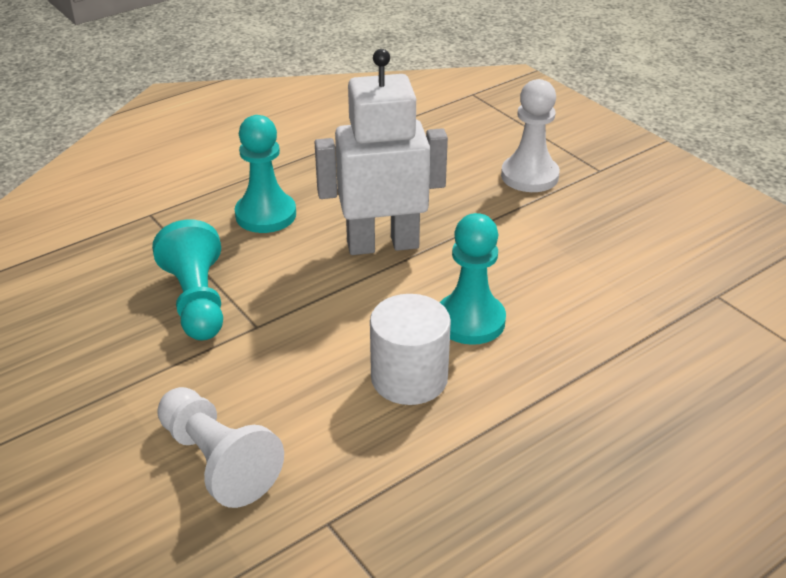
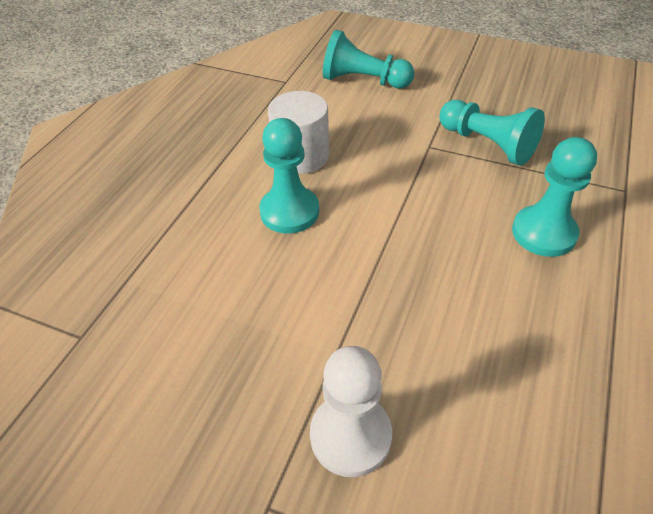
camera: 150 degrees right, 10 degrees up
white pawn [157,387,284,508] -> turquoise pawn [323,30,414,89]
white robot [315,49,448,255] -> none

